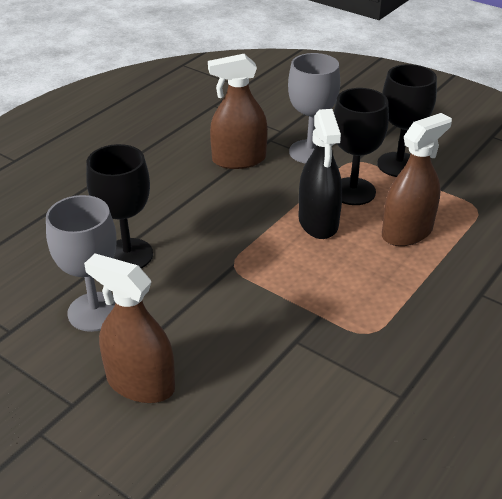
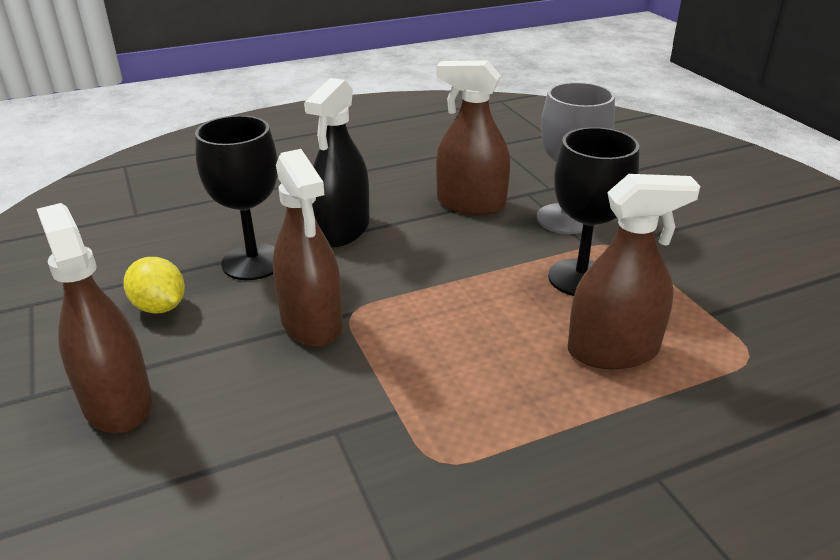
camera: 30 degrees right, 5 degrees down
grey goblet [46,195,116,332] -> yellow lemon [124,257,185,314]
black spray bottle [299,109,342,239] -> black spray bottle moved to [304,78,370,247]
black goblet [377,64,437,177] -> none
none -> brown spray bottle [272,149,343,347]

